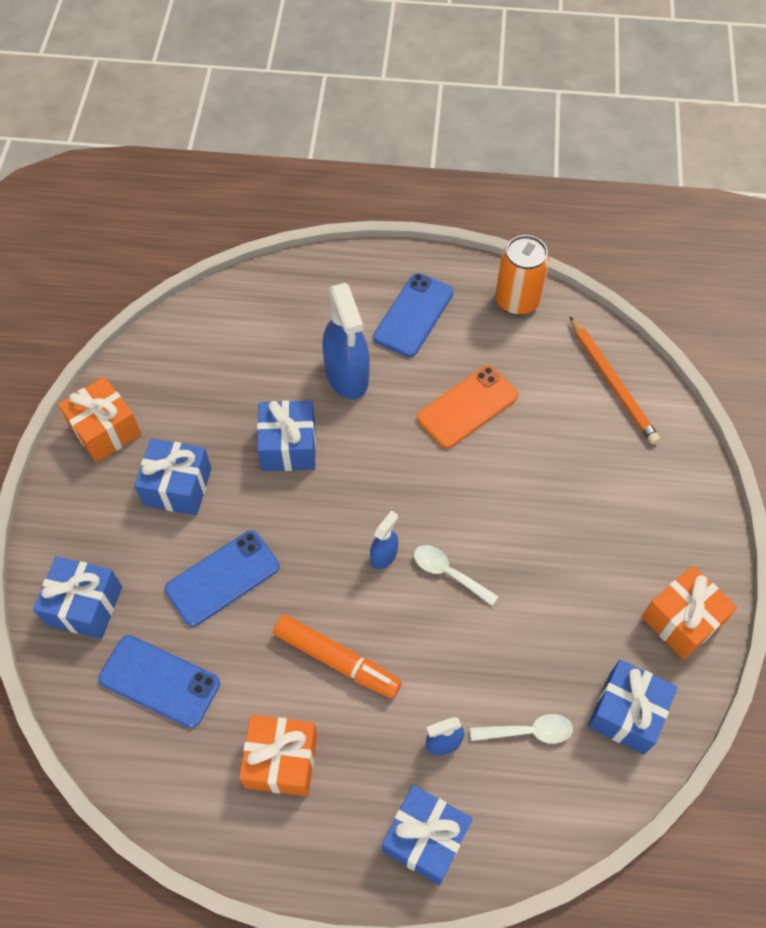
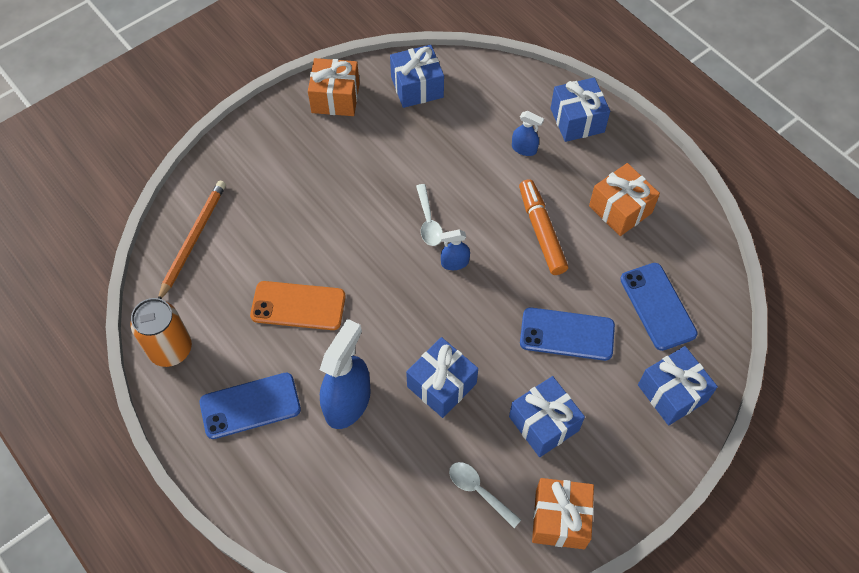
camera: 135 degrees left, 0 degrees up
white spoon [470,714,573,744] -> white spoon moved to [449,462,521,528]

